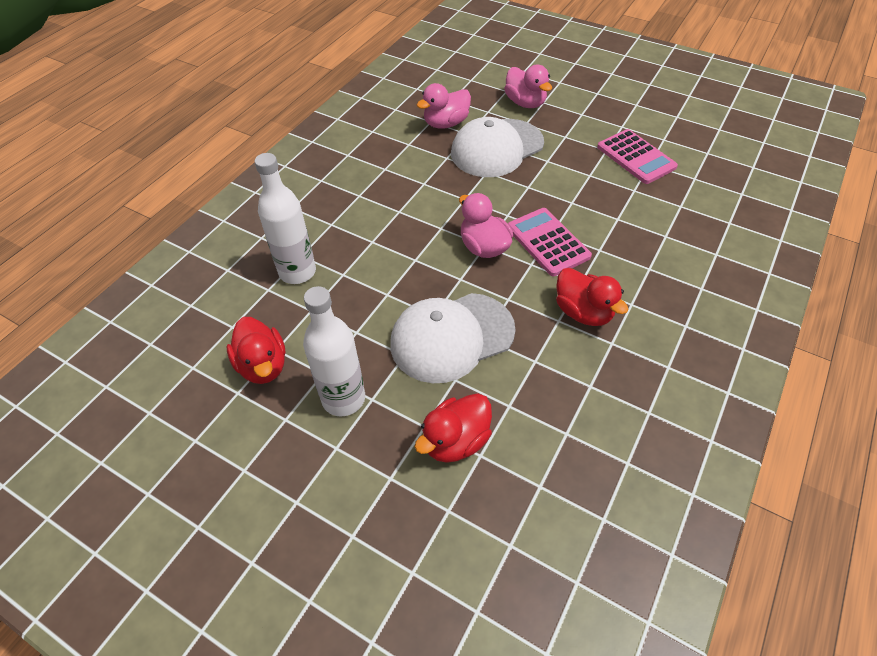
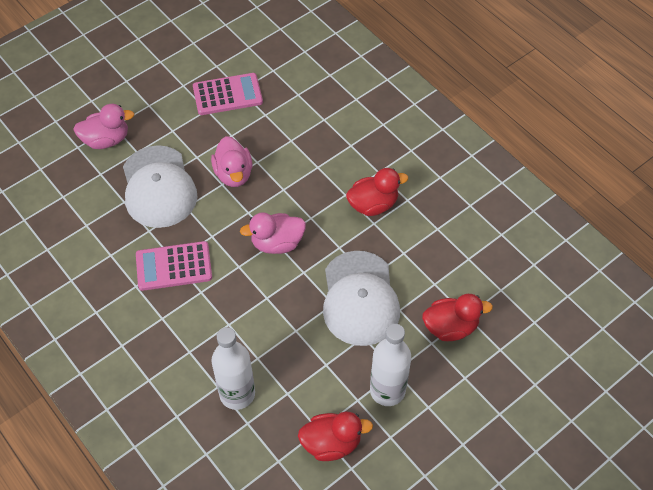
camera: 70 degrees left, 5 degrees up
red duck [415,393,492,463] -> red duck turned 75 degrees counterclockwise [422,294,493,341]
pink duck [417,83,471,128] -> pink duck moved to [211,136,253,187]
pink calculator [508,208,592,276] -> pink calculator moved to [136,241,212,291]

